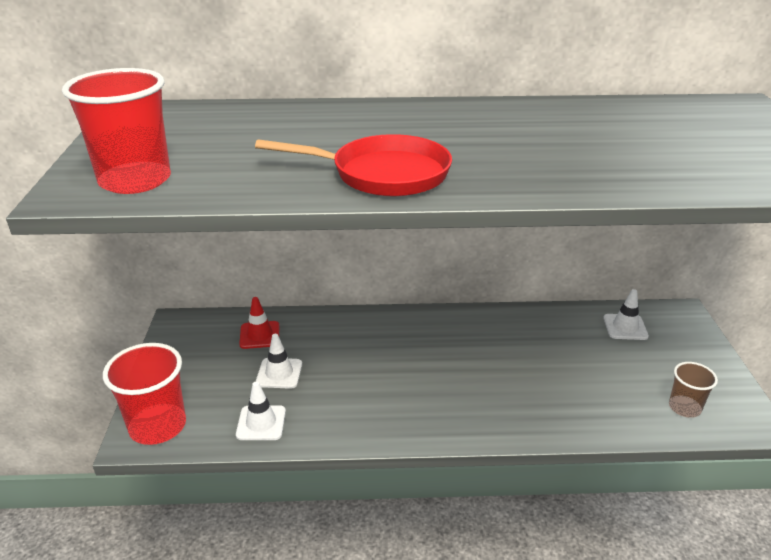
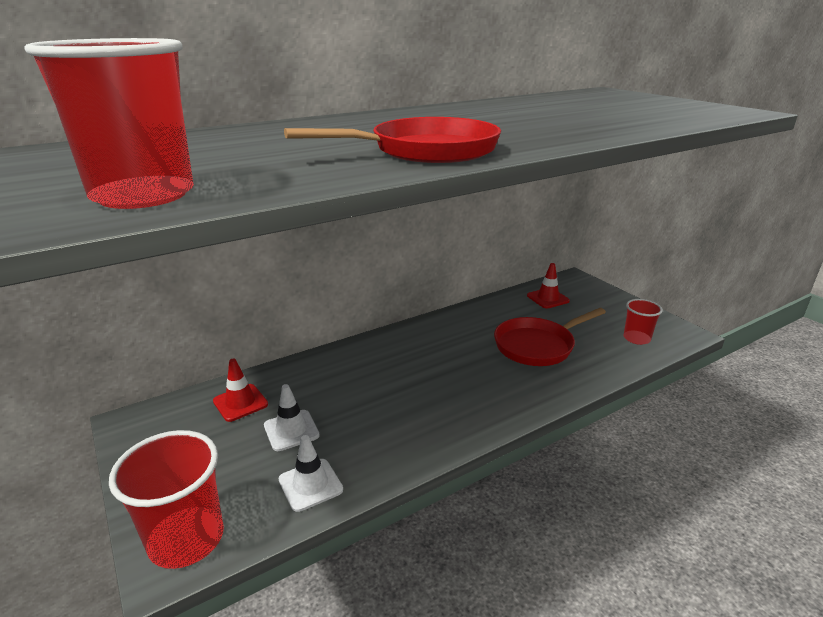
camera: 30 degrees left, 5 degrees down
white traffic cone [603,289,649,340] -> red traffic cone [527,263,570,309]
brown cup [669,362,718,418] -> red cup [623,299,663,345]
none -> red pan [494,308,606,366]

